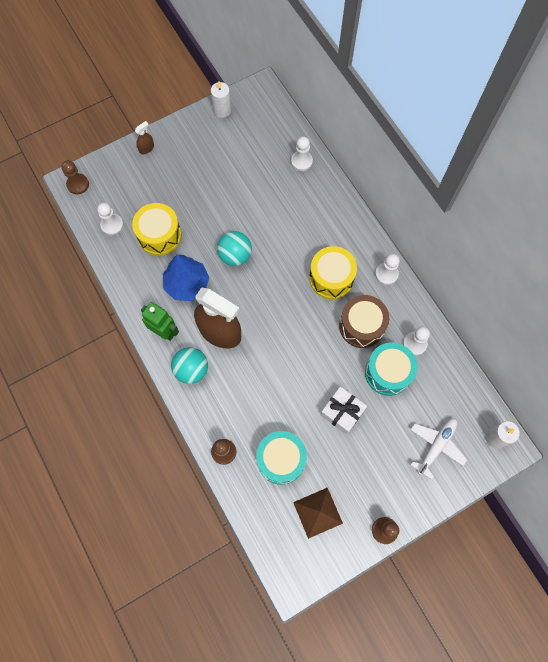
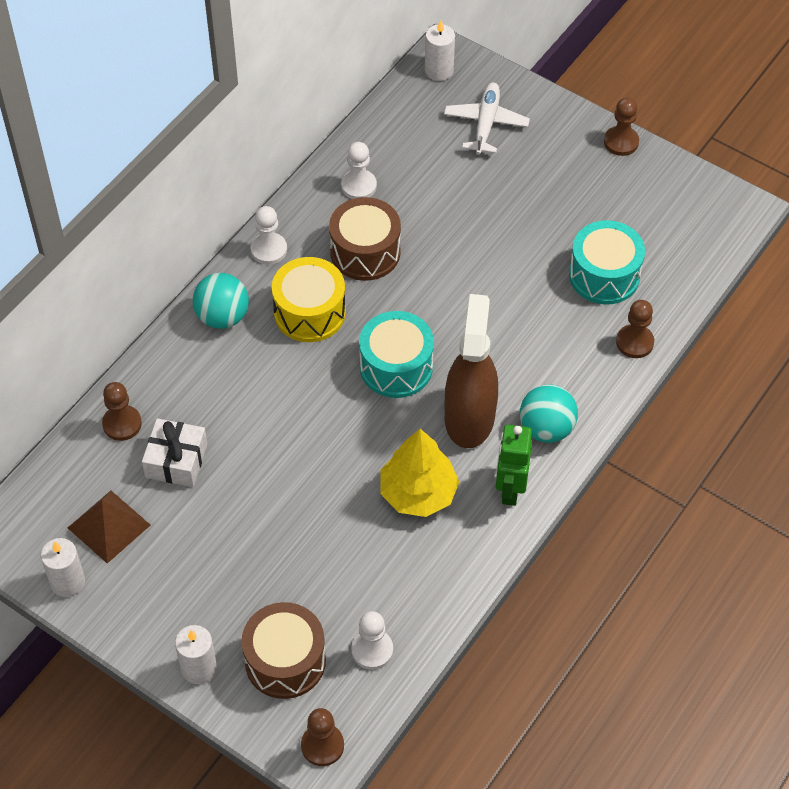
camera: 115 degrees left, 15 degrees down
yellow drum [132,203,181,256] -> none
brown spray bottle [135,121,154,154] -> white candle [175,625,217,684]
blue tree [163,255,209,301] -> yellow tree [380,429,459,517]
turquoise ball [217,231,252,266] -> turquoise ball moved to [193,273,249,329]
white pawn [291,137,313,171] -> brown pawn [102,382,142,441]
brown pyramid [293,487,343,539] -> brown pyramid moved to [68,491,150,564]
white gift [320,386,367,434] -> white gift moved to [142,418,208,487]
turquoise drum [365,342,418,396] -> turquoise drum moved to [359,311,434,398]
white plane [410,418,467,480] -> white plane turned 90 degrees clockwise [444,82,530,155]
none -> brown drum [242,602,326,699]

